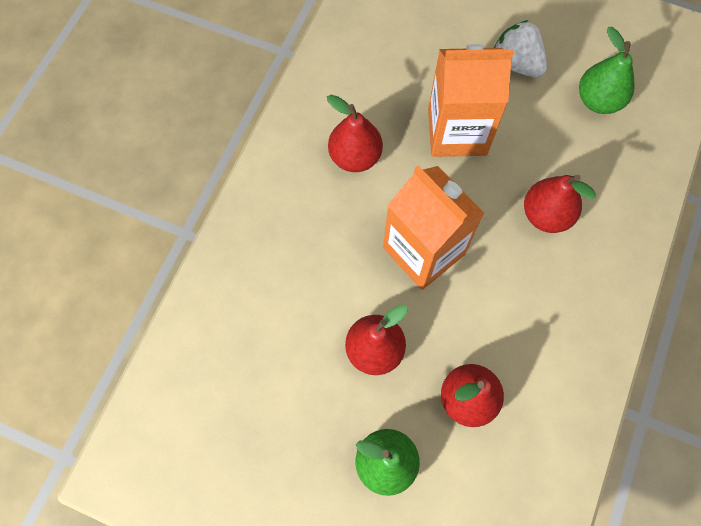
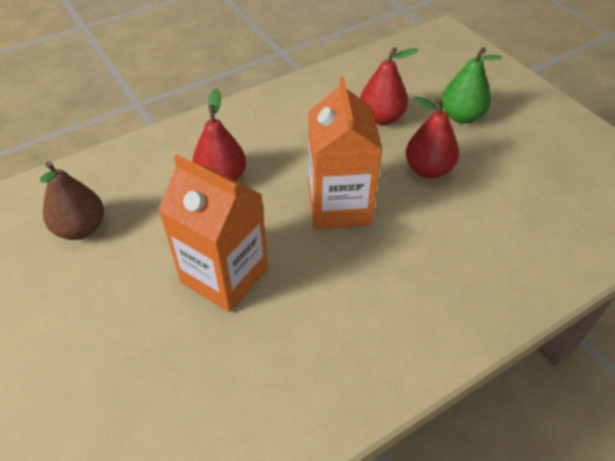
camera: 145 degrees left, 20 degrees down
red pear [327,95,383,172] -> none
white strawberry [494,20,547,78] -> none
green pear [579,27,635,114] -> brown pear [40,161,104,240]

